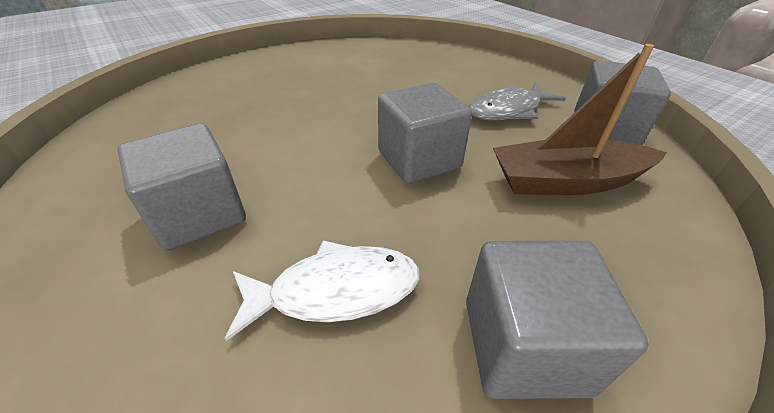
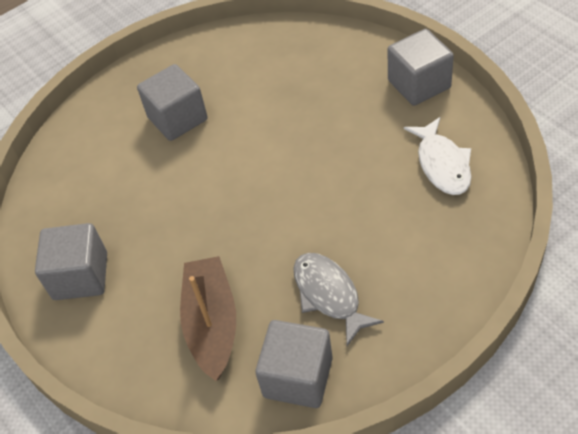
camera: 95 degrees right, 10 degrees up
white fish [225,240,419,341] -> white fish moved to [404,117,471,195]
grey cube [378,83,472,184] -> grey cube moved to [388,29,454,106]

